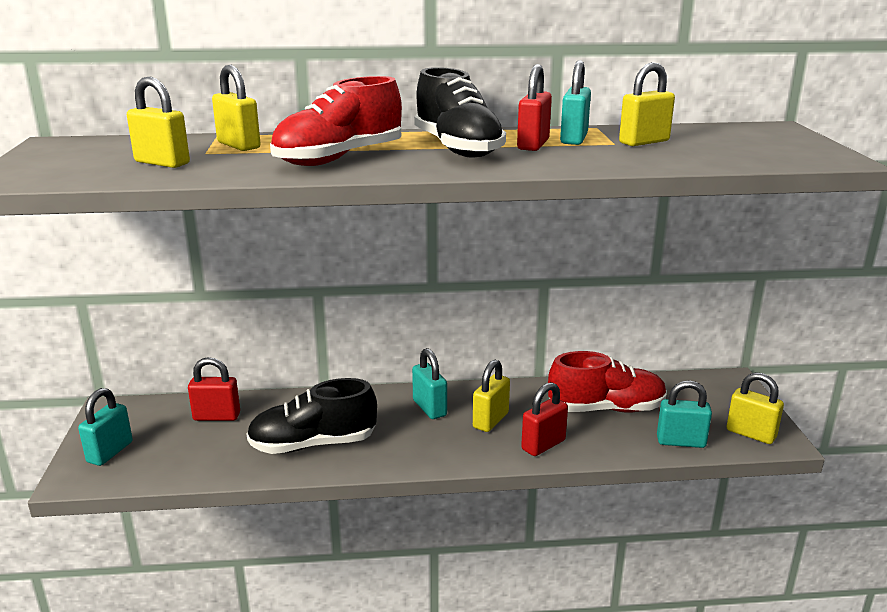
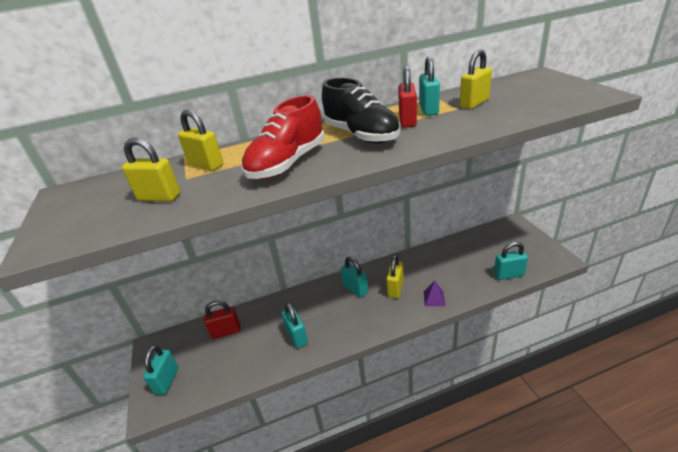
camera: 10 degrees left, 10 degrees up
black shoe [246,378,377,454] -> turquoise padlock [282,302,308,348]
red padlock [521,382,568,456] -> purple pyramid [424,281,445,306]
red shoe [548,351,667,412] -> none
yellow padlock [727,372,784,444] -> none

